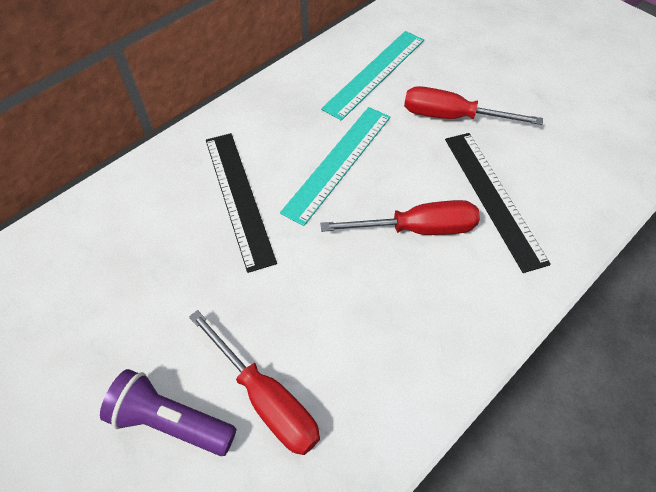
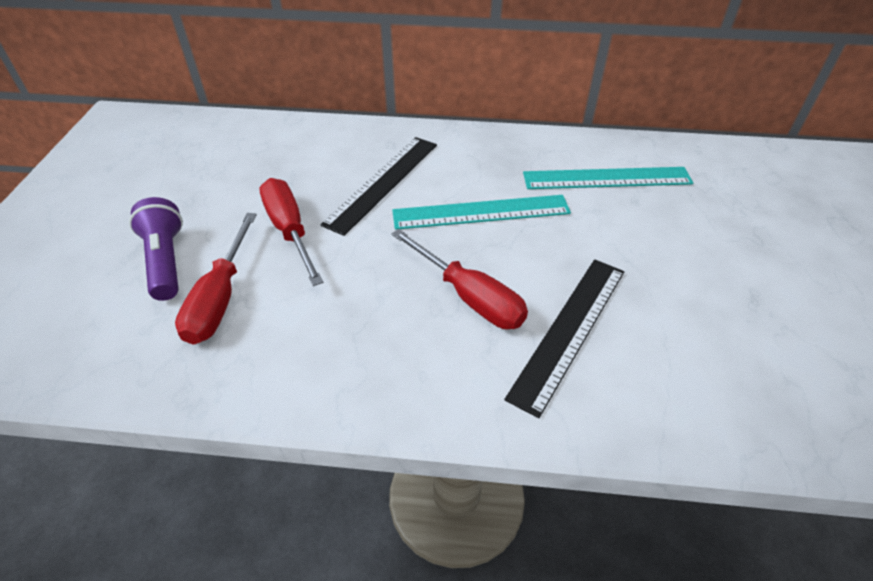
camera: 50 degrees right, 10 degrees down
red screwdriver [404,86,543,125] -> red screwdriver moved to [259,178,323,286]

